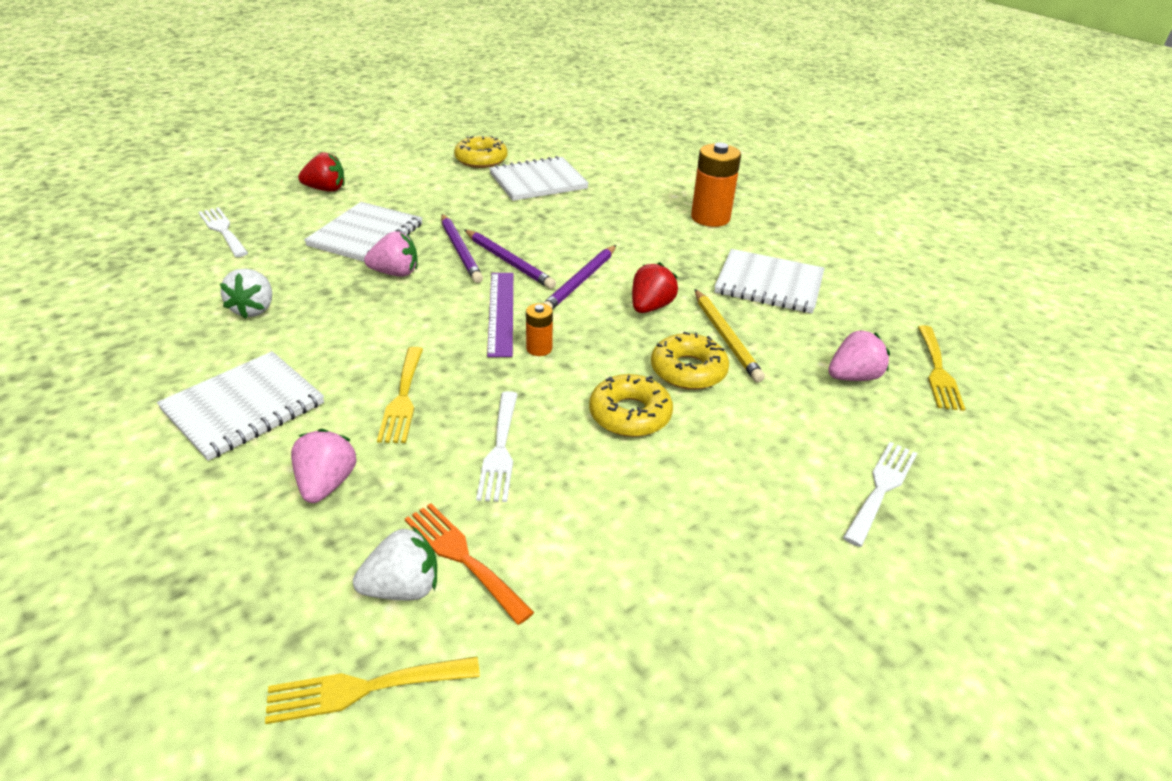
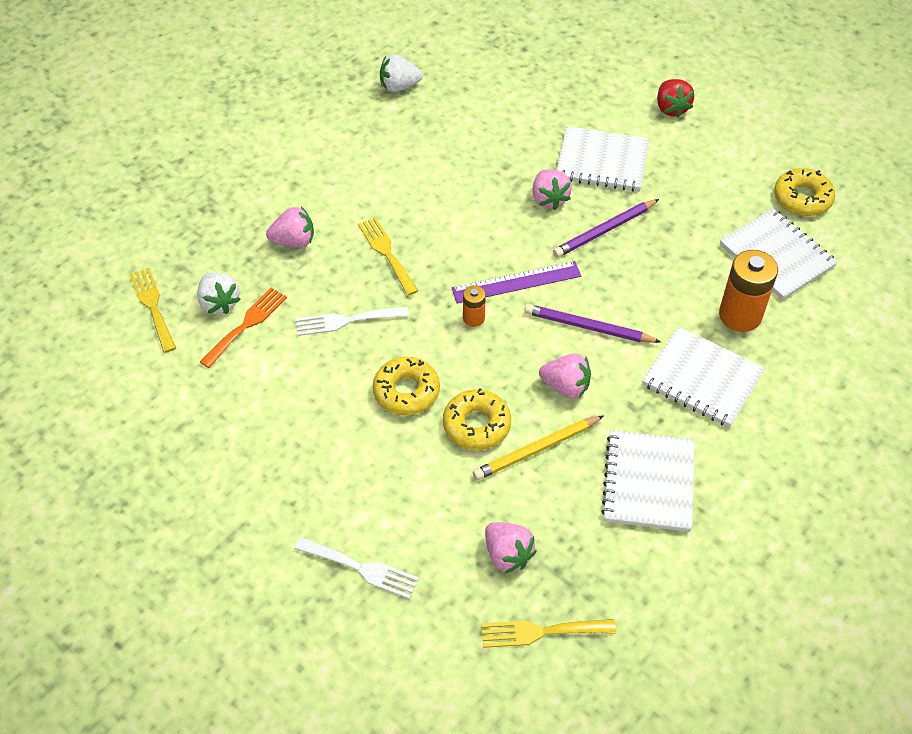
camera: 80 degrees right, 15 degrees up
white notebook [157,351,324,461] -> white notebook moved to [642,326,765,428]
white fork [199,207,248,257] -> none
white strawberry [220,269,272,319] -> white strawberry moved to [380,54,422,92]
yellow fork [377,347,423,443] -> yellow fork turned 75 degrees clockwise [358,217,418,296]
purple pencil [464,230,556,289] -> none
red strawberry [632,262,678,313] -> pink strawberry [539,353,591,398]
orange battery [691,142,741,227] -> orange battery moved to [719,250,778,332]

